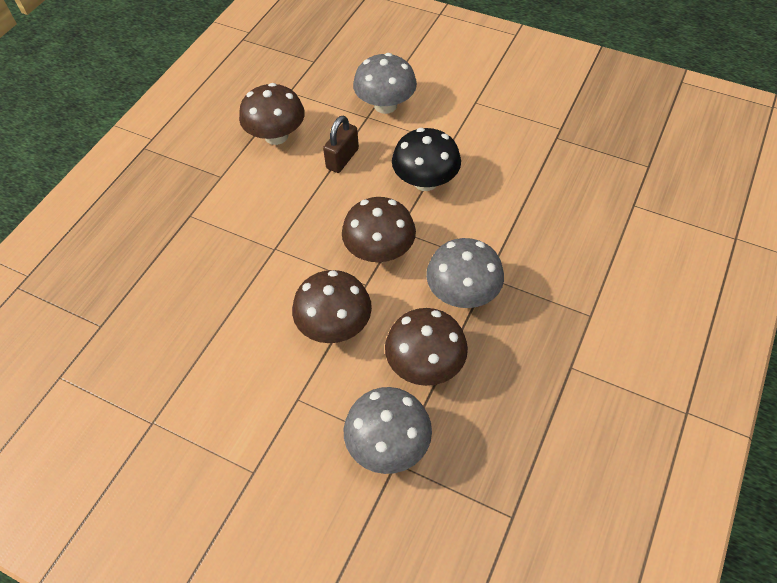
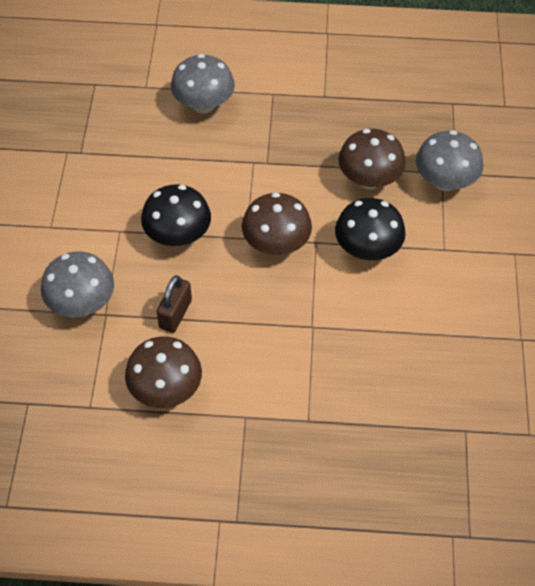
camera: 115 degrees left, 0 degrees up
brown mushroom [292,270,372,343] -> black mushroom [335,198,406,260]
brown padlock [323,115,359,173] -> brown padlock turned 75 degrees counterclockwise [157,275,192,333]
grey mushroom [426,238,504,308] -> grey mushroom moved to [171,54,235,114]

